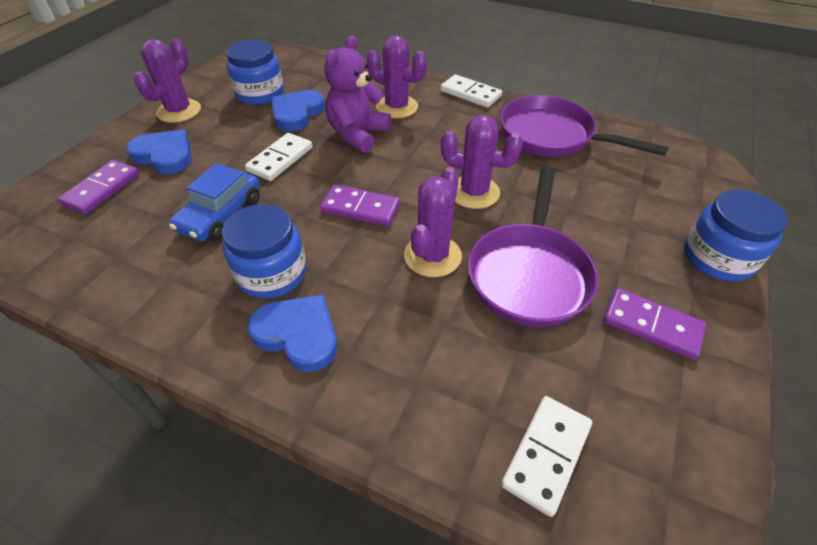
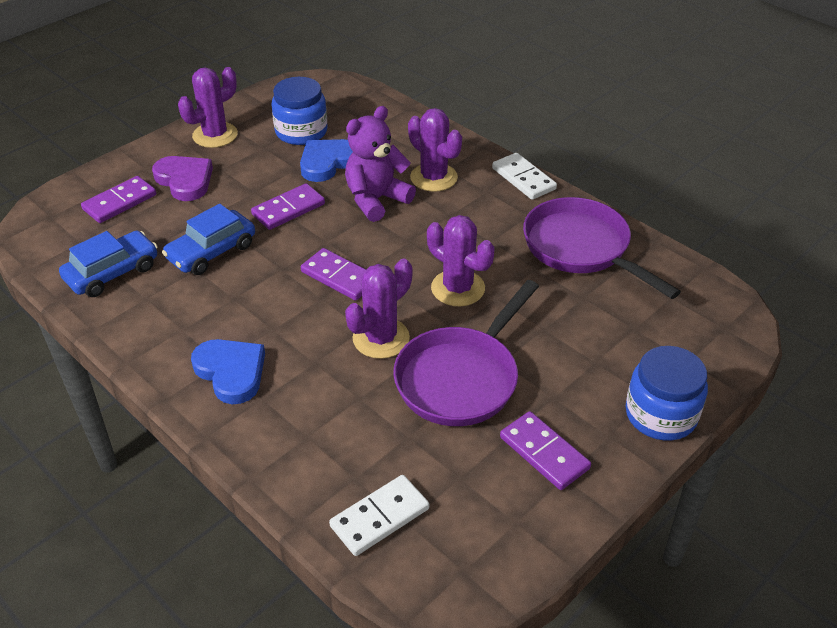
camera: 20 degrees right, 5 degrees down
blue heart [126,130,192,174] -> purple heart [152,156,213,201]
blue jar [222,204,306,299] -> none
white domino [245,133,313,181] -> purple domino [251,183,325,230]
none -> blue car [59,231,158,297]

